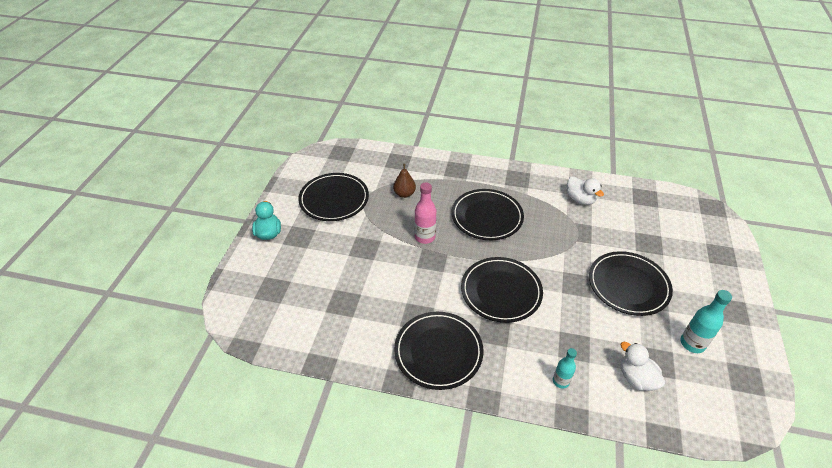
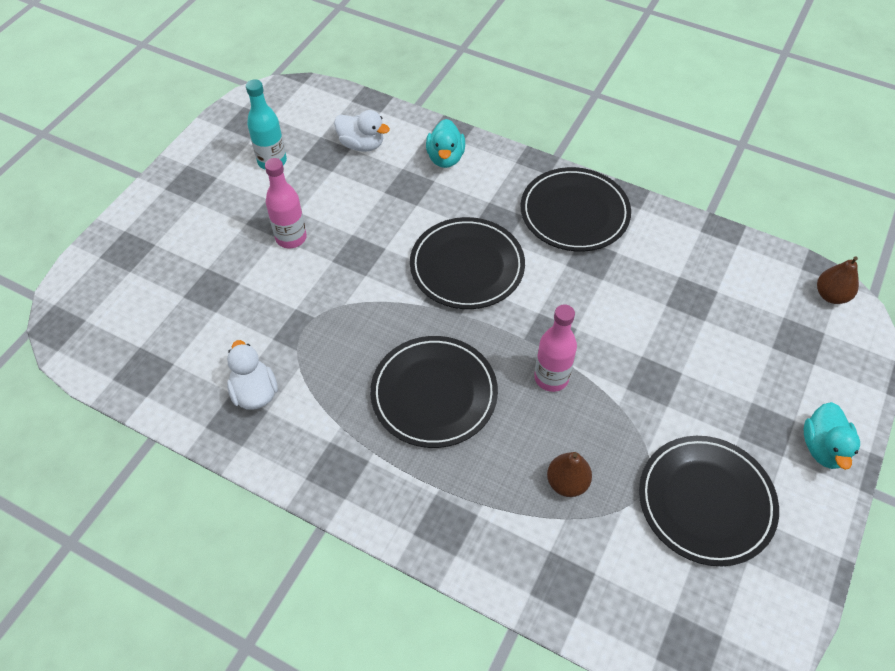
camera: 165 degrees left, 10 degrees up
turquoise bottle [553,348,577,388] -> turquoise duck [426,119,465,168]
black plate [589,251,673,316] -> pink bottle [265,158,307,248]
white duck [620,342,665,391] -> white duck turned 45 degrees counterclockwise [334,110,390,152]
none -> brown pear [817,256,859,304]

